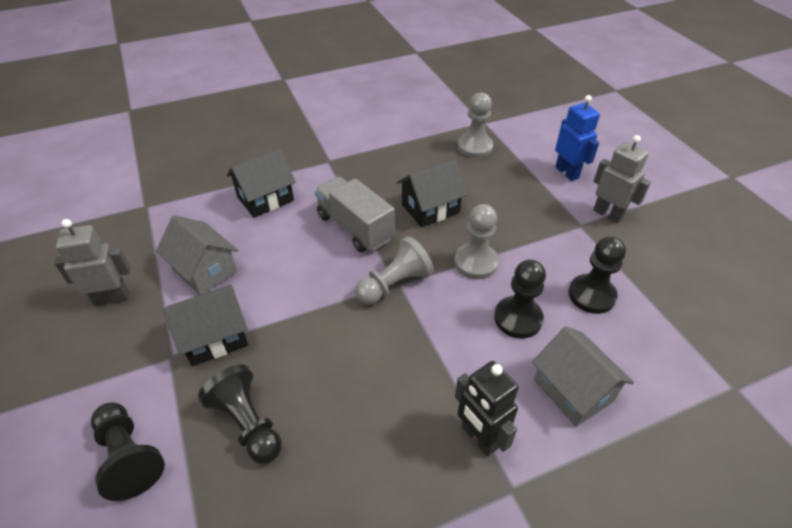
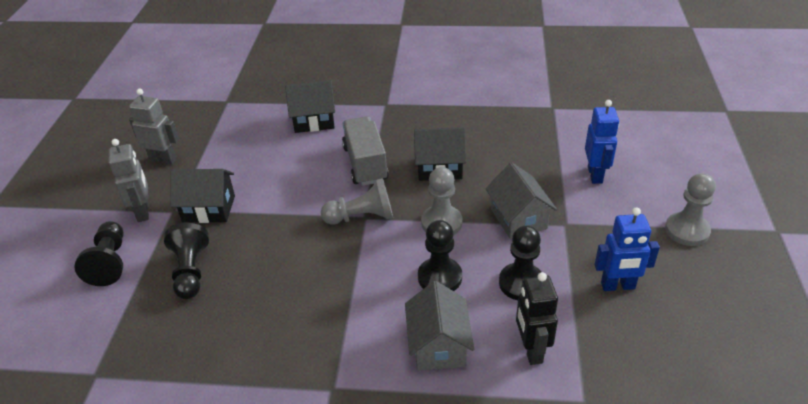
camera: 30 degrees right, 5 degrees down
grey house [156,215,238,295] -> grey house moved to [486,162,557,239]
black robot [455,361,519,457] -> black robot moved to [516,272,558,365]
grey pawn [458,93,493,158] -> grey pawn moved to [665,173,716,246]
grey robot [593,135,651,223] -> grey robot moved to [108,139,149,222]
none -> blue robot [595,207,660,291]

